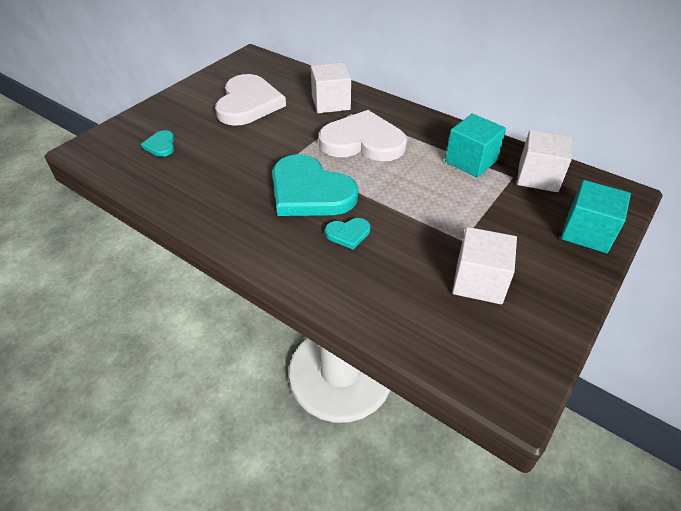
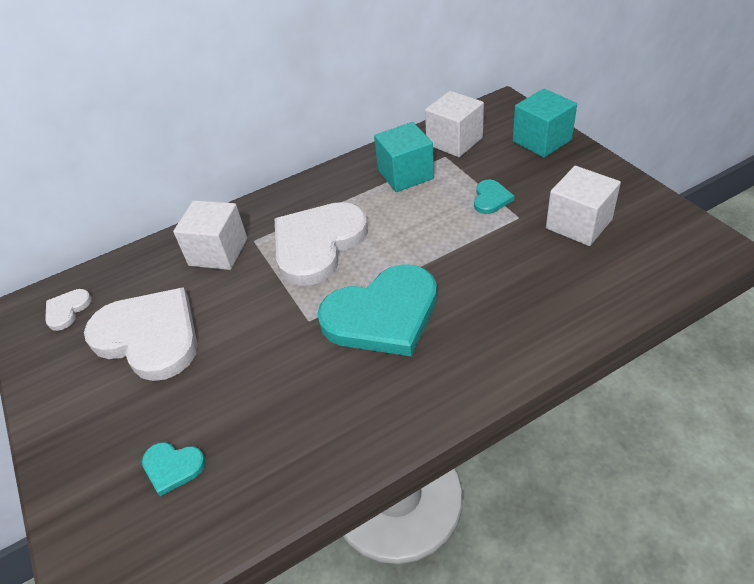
camera: 60 degrees left, 0 degrees up
turquoise heart [325,218,370,250] -> turquoise heart moved to [474,180,514,214]
none -> white heart [45,289,92,331]

